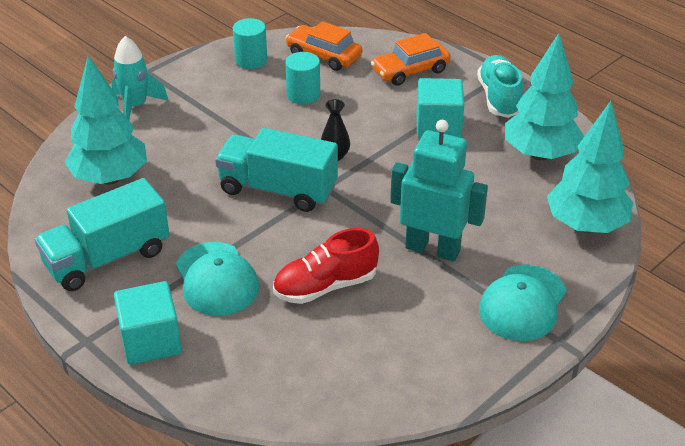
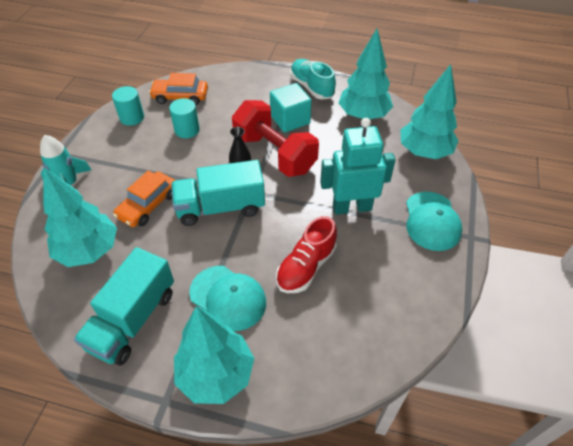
camera: 30 degrees left, 10 degrees up
turquoise cube [114,281,182,365] -> turquoise tree [174,306,254,404]
orange car [371,33,451,86] -> orange car moved to [113,171,175,227]
none -> red dumbbell [232,100,319,177]

